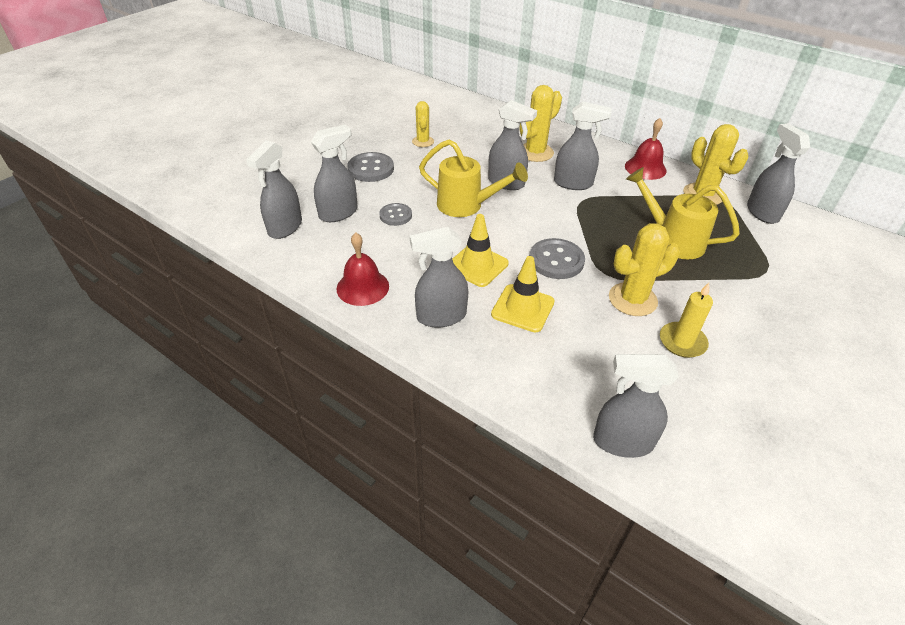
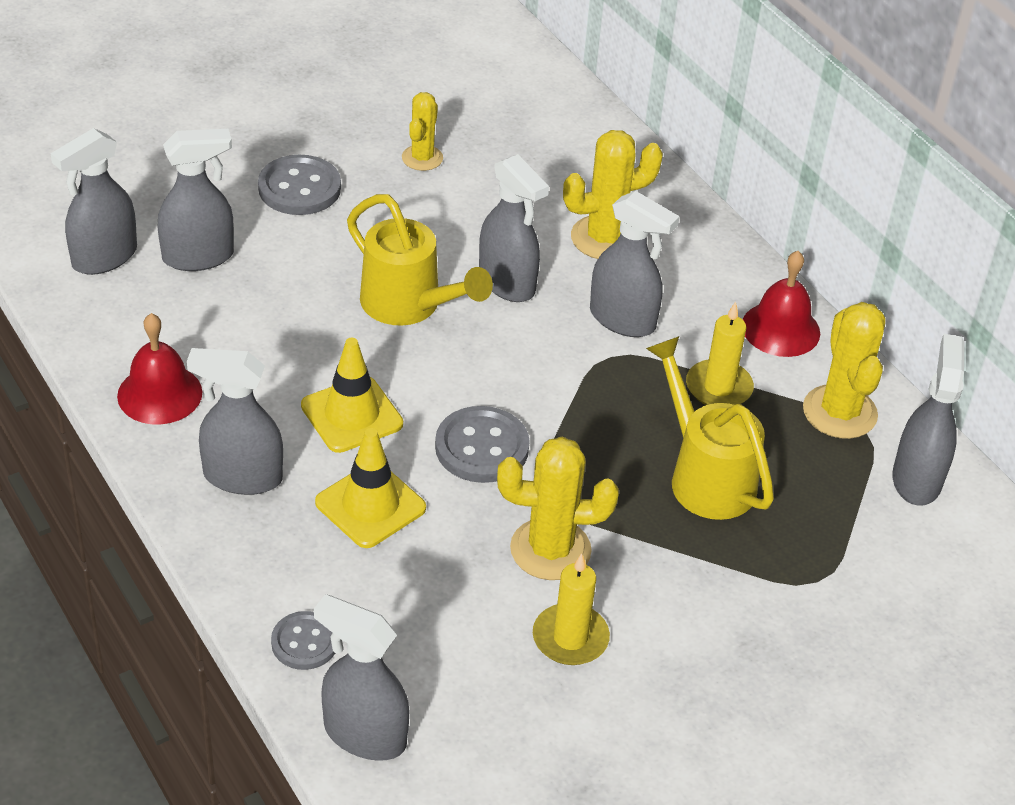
camera: 20 degrees right, 0 degrees up
grey button [379,203,412,226] -> grey button moved to [271,611,335,670]
none -> yellow candle [686,302,754,405]

